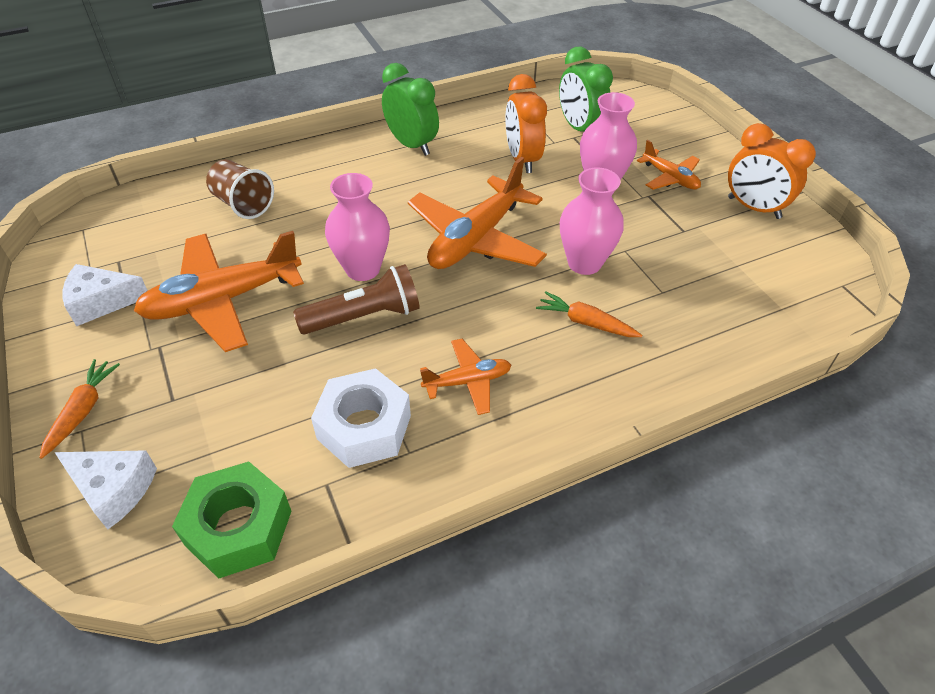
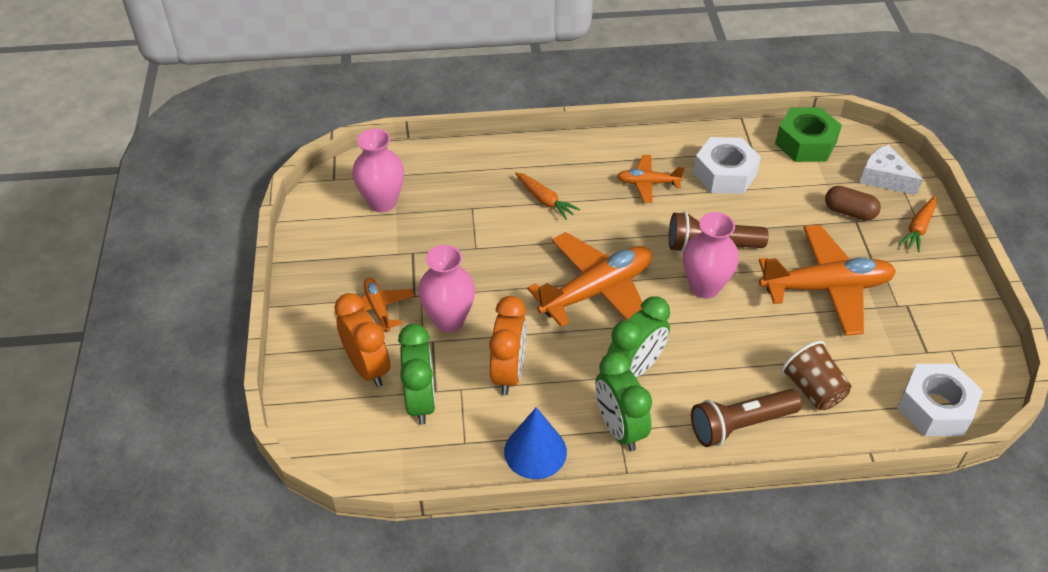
camera: 160 degrees left, 0 degrees up
white cheese [62,264,148,326] -> none
pink vase [560,167,624,275] -> pink vase moved to [352,128,404,212]
orange clock [728,123,816,219] -> orange clock moved to [334,293,390,387]
none -> blue cone [504,407,567,479]
none -> green clock [607,296,670,378]
none -> brown flashlight [691,389,802,447]
none -> brown capsule [825,186,881,221]
none -> white nut [897,364,983,436]

